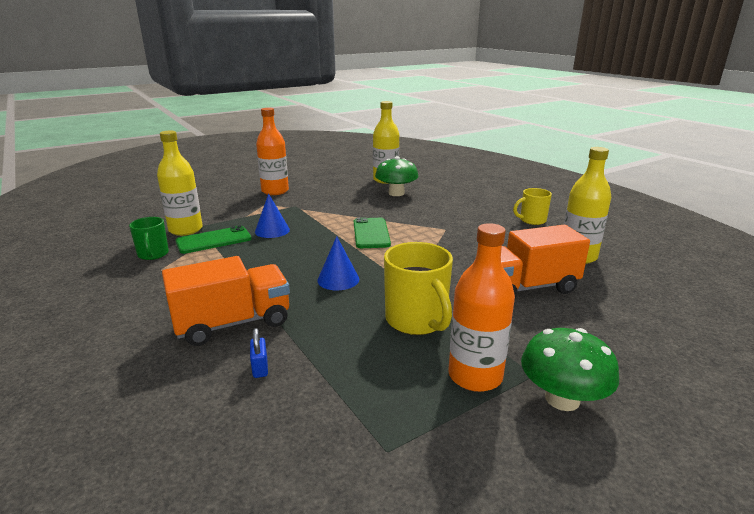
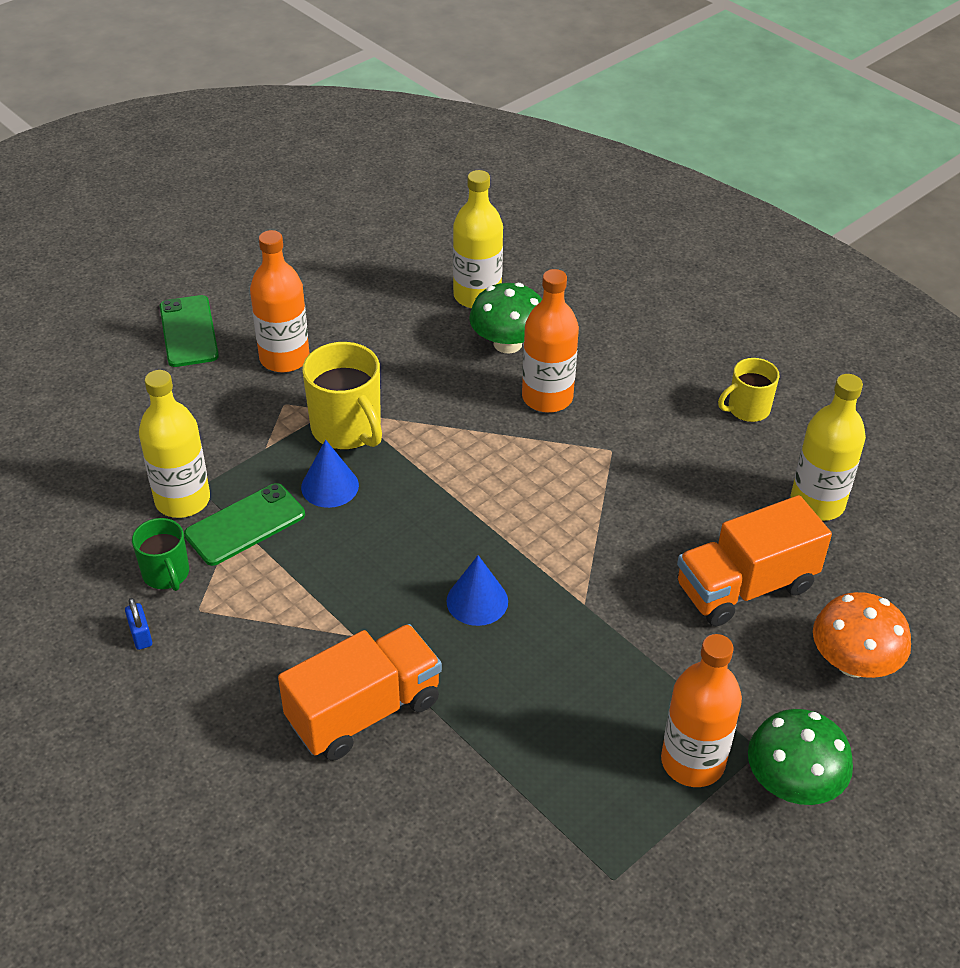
camera: 10 degrees left, 20 degrees up
blue padlock [250,328,268,378] -> blue padlock moved to [125,598,152,650]
green phone [354,217,391,248] -> green phone moved to [160,295,219,367]
yellow mug [384,242,453,335] -> yellow mug moved to [302,342,382,450]
none -> orange bottle [522,269,579,413]
none -> orange mushroom [813,592,911,678]

